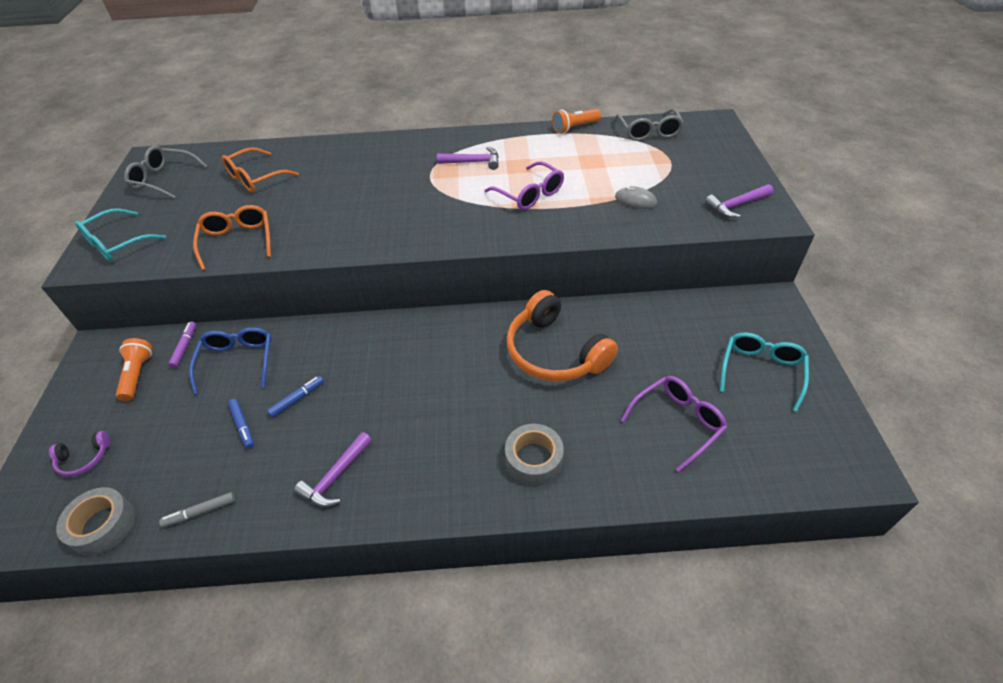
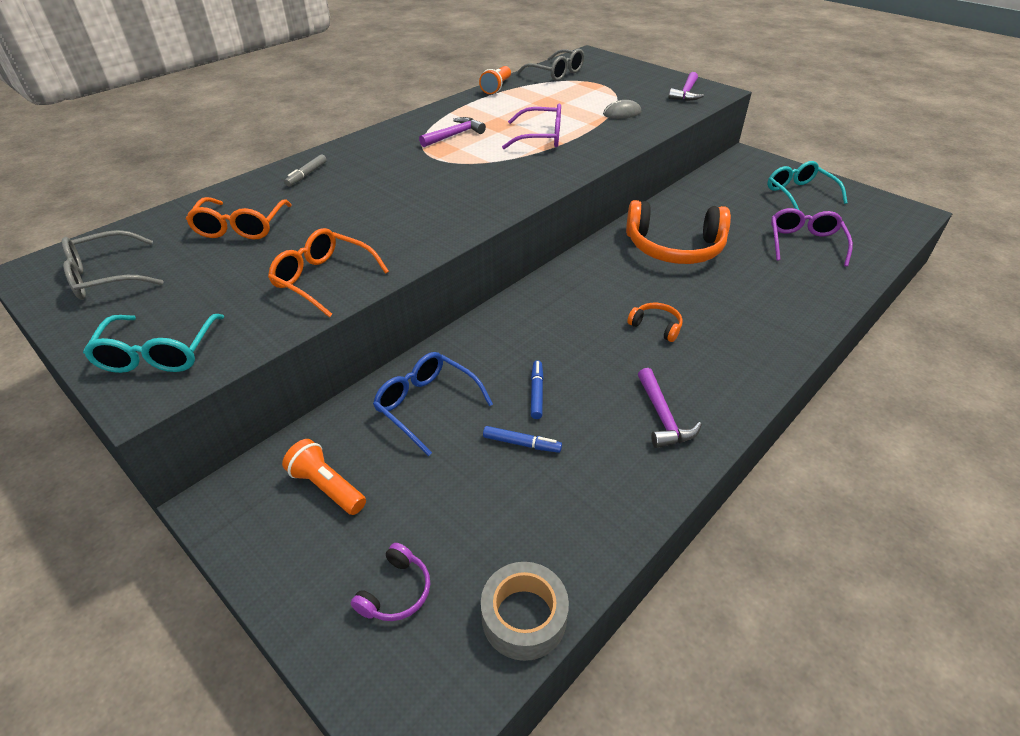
camera: 45 degrees left, 5 degrees down
grey marker [159,492,235,528] -> grey marker moved to [284,154,327,186]
purple marker [168,322,196,368] -> none
grey tape [505,424,564,486] -> none
none -> orange headphones [627,303,683,342]

